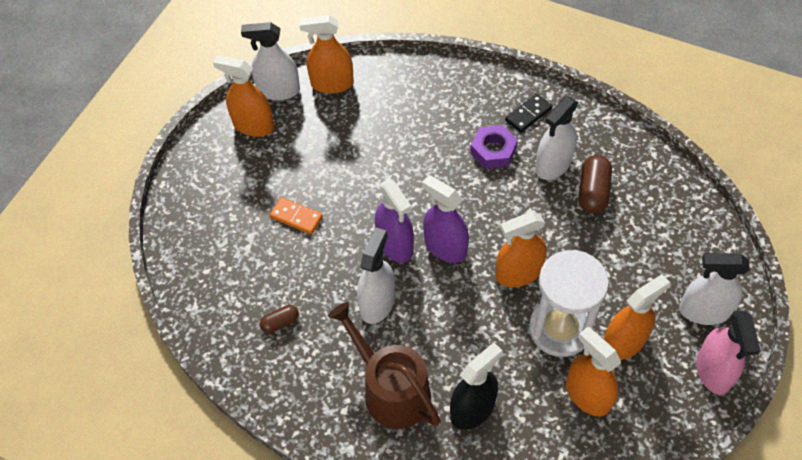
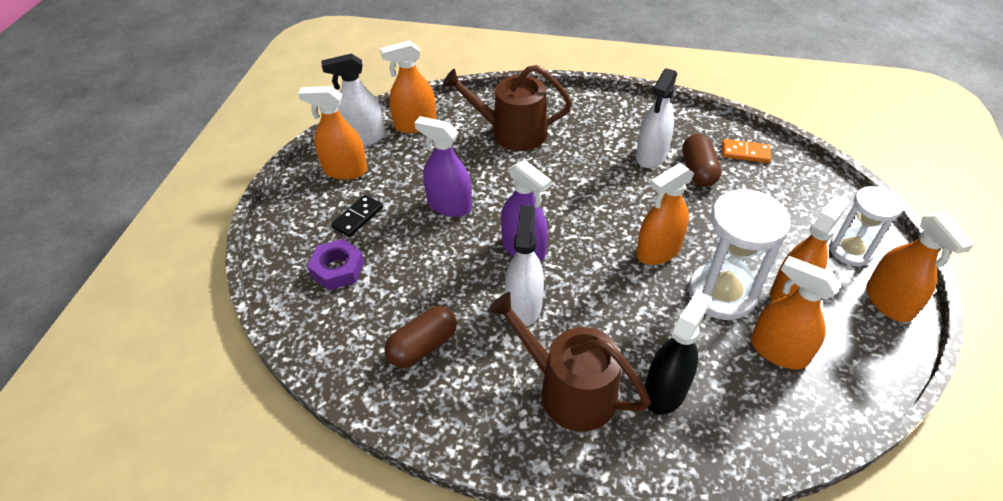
camera: 15 degrees left, 10 degrees down
brown capsule [260,305,299,333] -> brown capsule [385,306,457,368], size x1.70
orange domino [270,197,323,234] -> orange domino moved to [722,139,771,163]
purple spray bottle [422,175,469,263] -> purple spray bottle moved to [414,116,472,217]
purple nut [470,125,518,169] -> purple nut moved to [307,239,364,290]
black domino [505,94,552,133] -> black domino moved to [331,195,383,237]
white spray bottle [679,253,750,325] -> white hourglass [830,186,903,266]
pink spray bottle [696,310,761,395] -> orange spray bottle [866,213,974,322]
none -> brown watering can [442,65,572,151]

